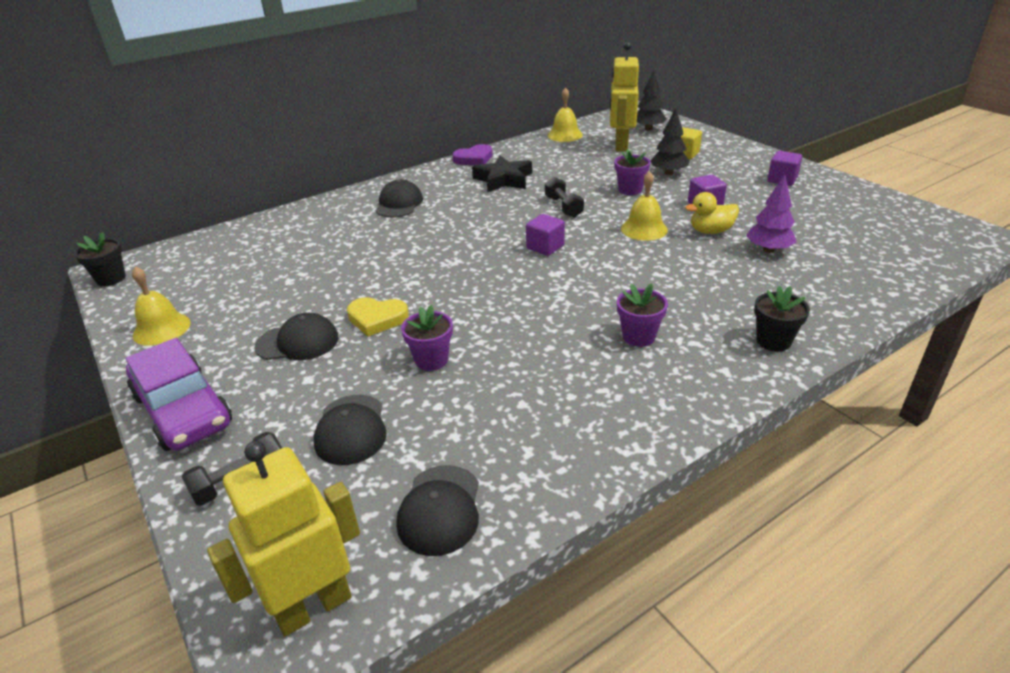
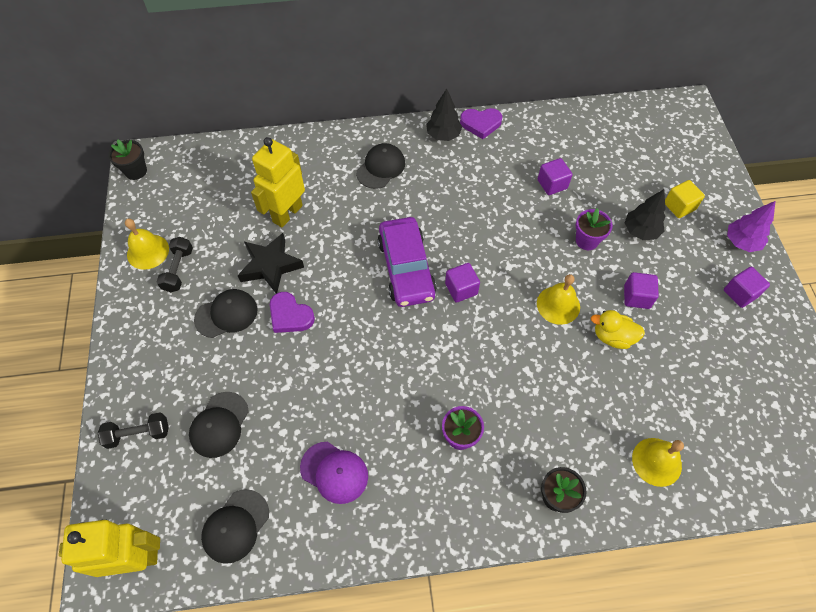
camera: 25 degrees right, 25 degrees up
purple car [126,338,232,451] -> purple car moved to [378,217,436,307]
black cap [255,313,339,360] -> black cap turned 45 degrees counterclockwise [194,289,258,338]
yellow heart [347,297,409,337] -> purple heart [270,292,315,333]
purple flower pot [401,305,453,371] -> none
black star [472,156,532,192] -> black star moved to [237,233,304,294]
black dumbbell [545,177,584,218] -> black dumbbell moved to [157,237,193,292]
yellow bell [548,87,583,142] -> yellow bell moved to [632,438,684,487]
yellow robot [610,42,639,152] -> yellow robot moved to [251,137,305,228]
black tree [637,70,667,131] -> black tree moved to [426,89,462,141]
purple tree [746,174,796,253] -> purple tree moved to [727,201,776,252]
none -> purple cap [300,442,368,504]
none -> purple cube [538,158,572,195]

